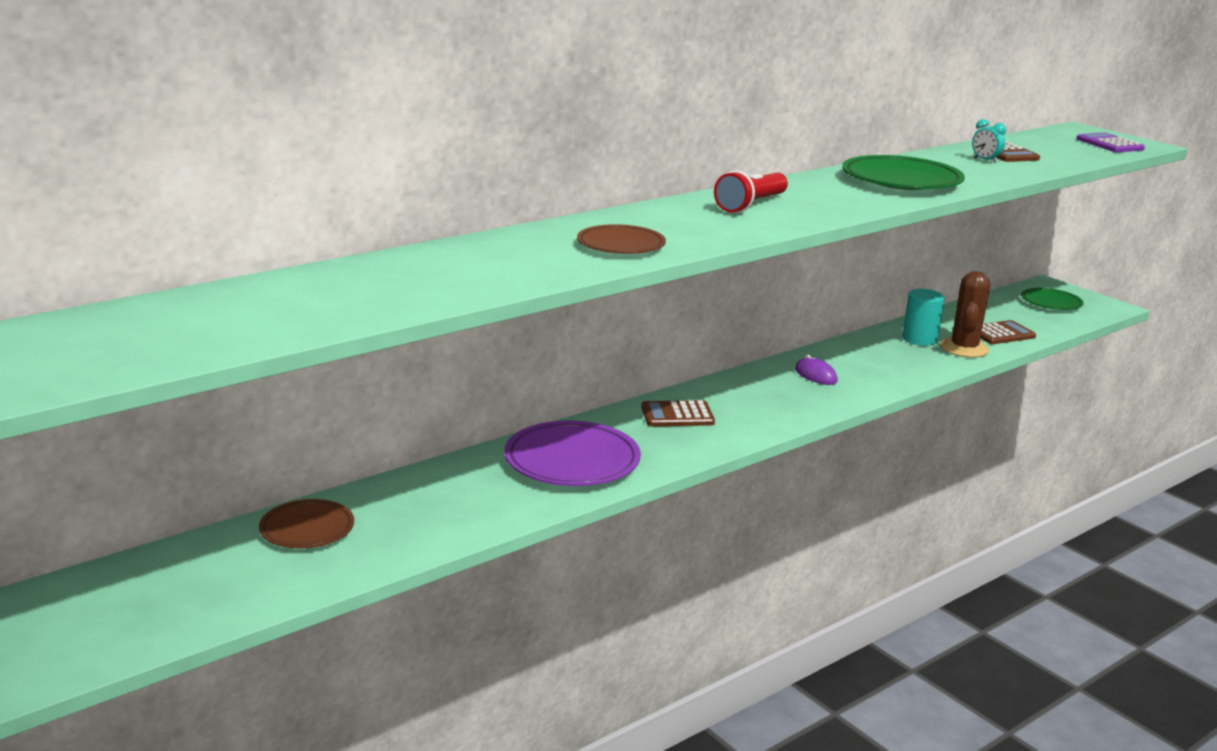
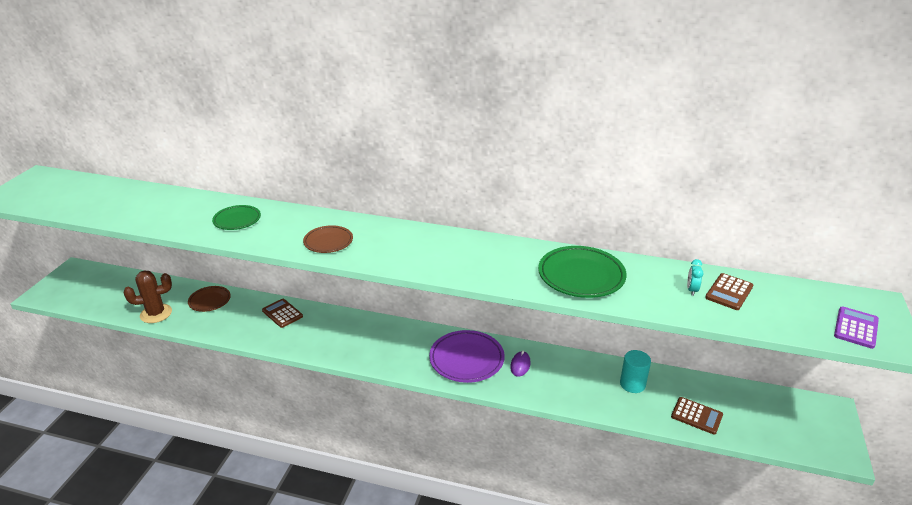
camera: 55 degrees right, 10 degrees up
purple plate [505,420,641,486] -> purple plate moved to [429,330,505,383]
brown calculator [641,400,715,426] -> brown calculator moved to [262,299,303,328]
red flashlight [714,170,788,213] -> none
brown cactus [940,271,990,358] -> brown cactus moved to [124,271,172,323]
green plate [1021,288,1084,310] -> green plate moved to [212,205,261,230]

